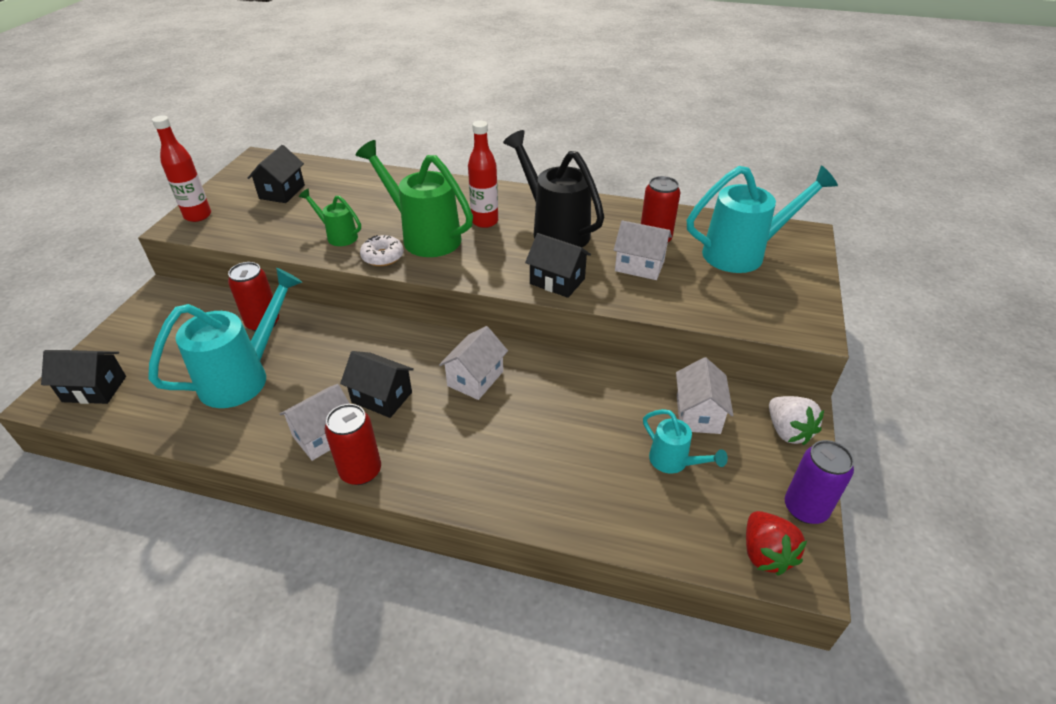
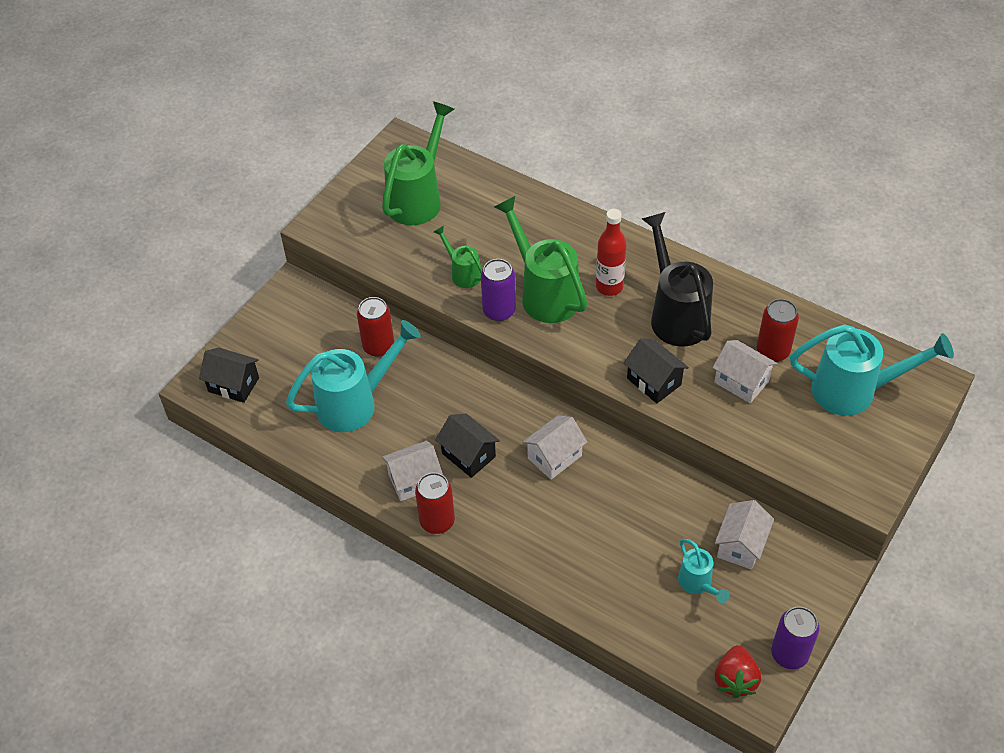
camera: 20 degrees right, 10 degrees up
red bottle [152,115,211,222] -> none
black house [248,145,305,203] -> green watering can [382,101,454,225]
white donut [360,235,404,266] -> purple can [481,259,516,321]
white strawberry [769,396,824,445] -> none

